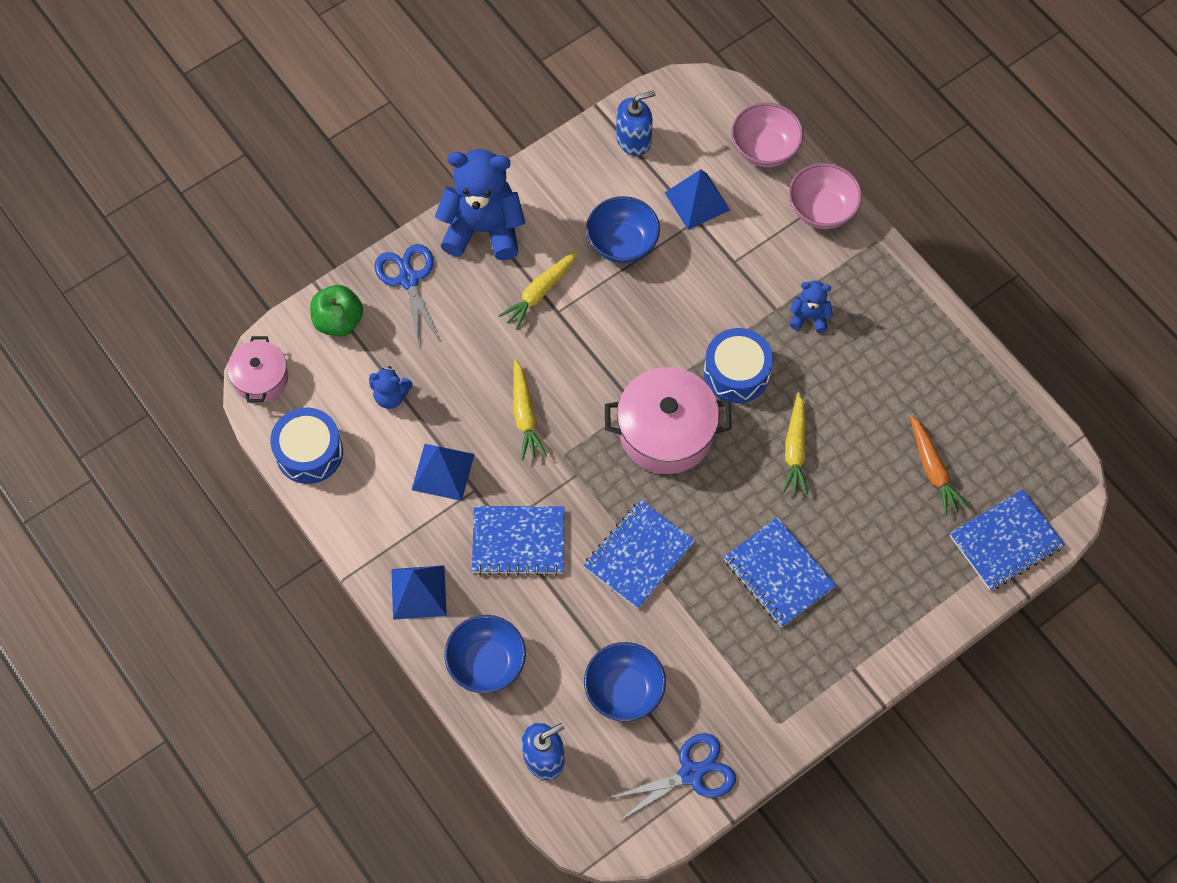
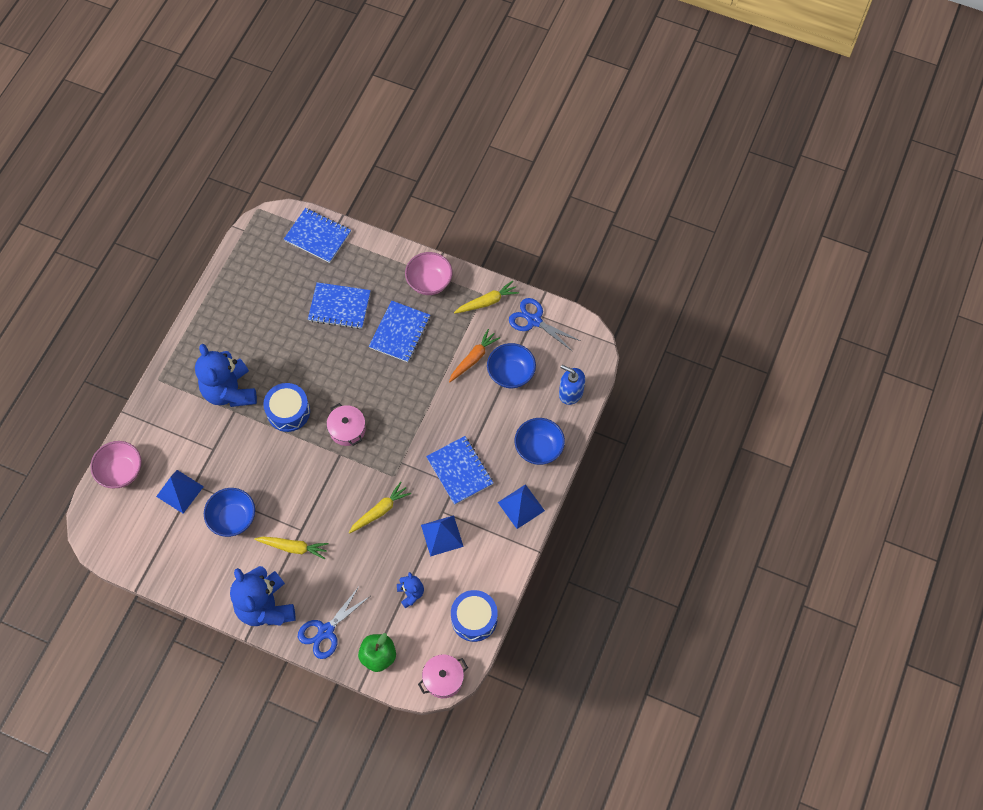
camera: 120 degrees left, 0 degrees up
blue notebook [583,500,695,609] -> blue notebook moved to [308,282,371,329]
pink pot [605,367,732,474] -> pink pot [327,403,366,446], size x0.59
blue soap dispenser [616,91,655,156] -> none
yellow carrot [782,392,808,495] -> yellow carrot moved to [454,281,519,314]
pink bowl [789,163,862,229] -> pink bowl moved to [405,252,452,295]
blue teddy bear [789,281,833,333] -> blue teddy bear [195,344,257,407], size x2.09
orange carrot [910,415,969,516] -> orange carrot moved to [449,329,500,382]

